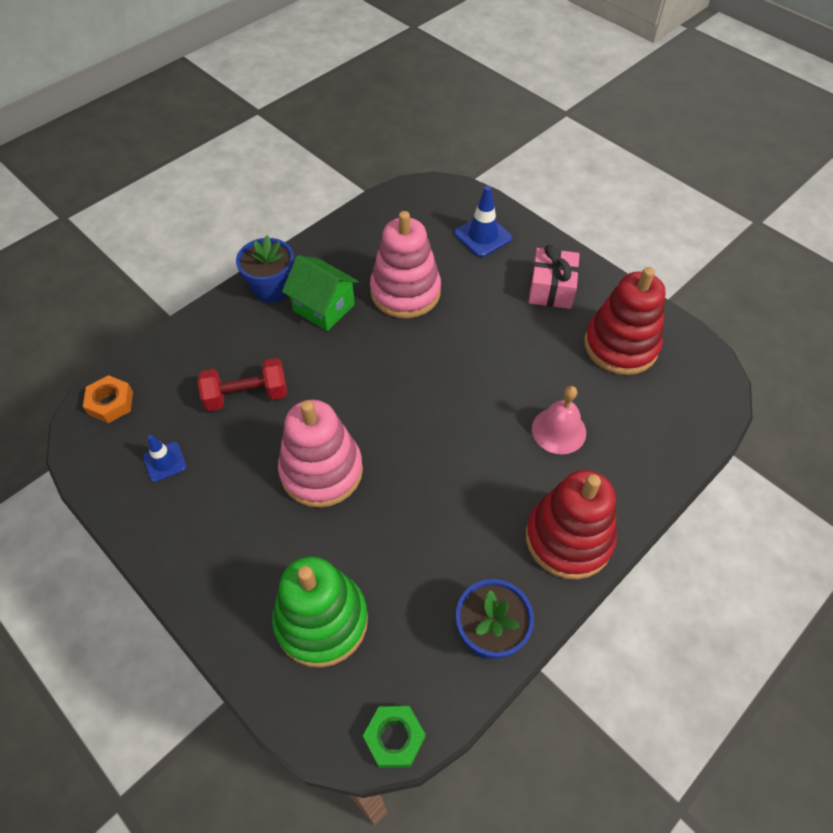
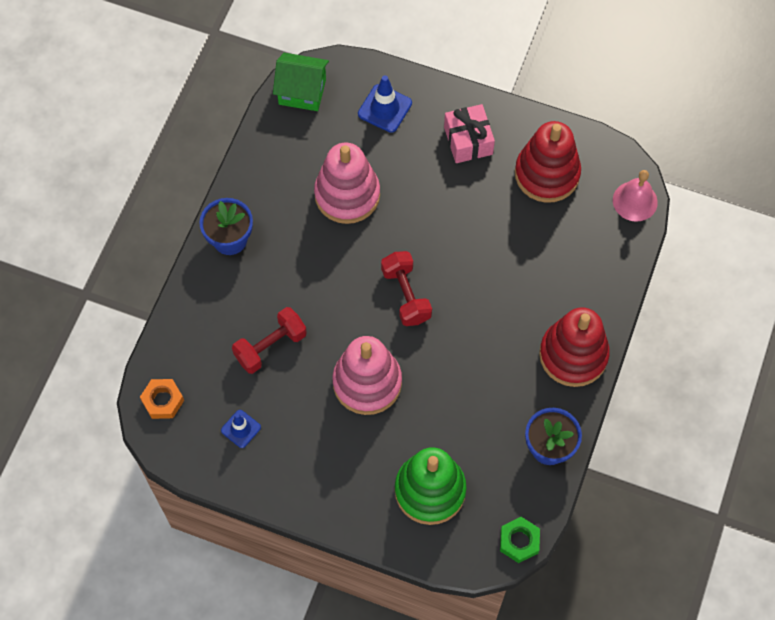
camera: 25 degrees left, 10 degrees up
green house [282,255,359,331] -> green house moved to [273,53,329,111]
pink bell [532,386,586,454] -> pink bell moved to [613,170,658,222]
none -> red dumbbell [381,251,432,326]

